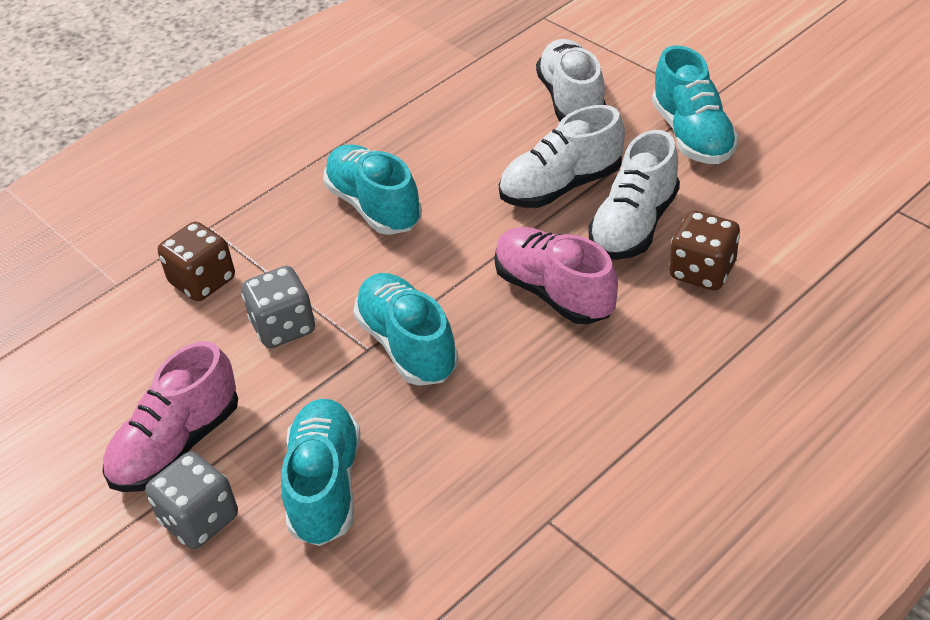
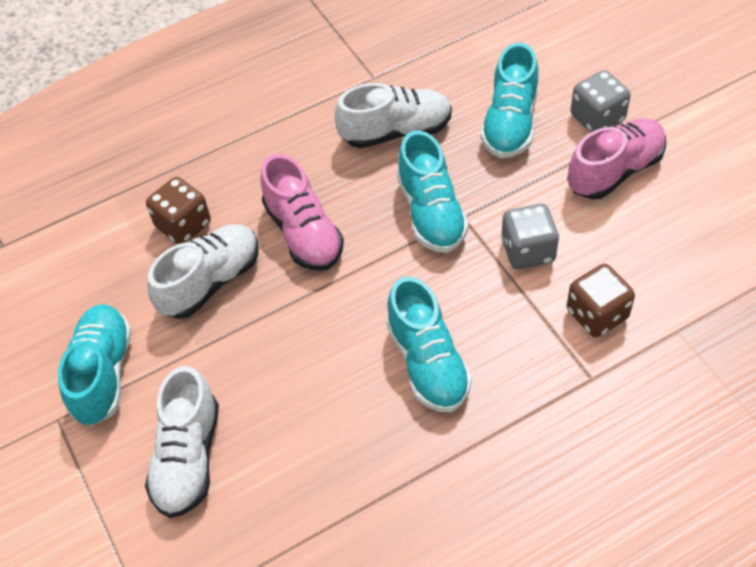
camera: 165 degrees left, 10 degrees up
white shoe [499,105,625,208] -> white shoe moved to [335,83,452,148]

